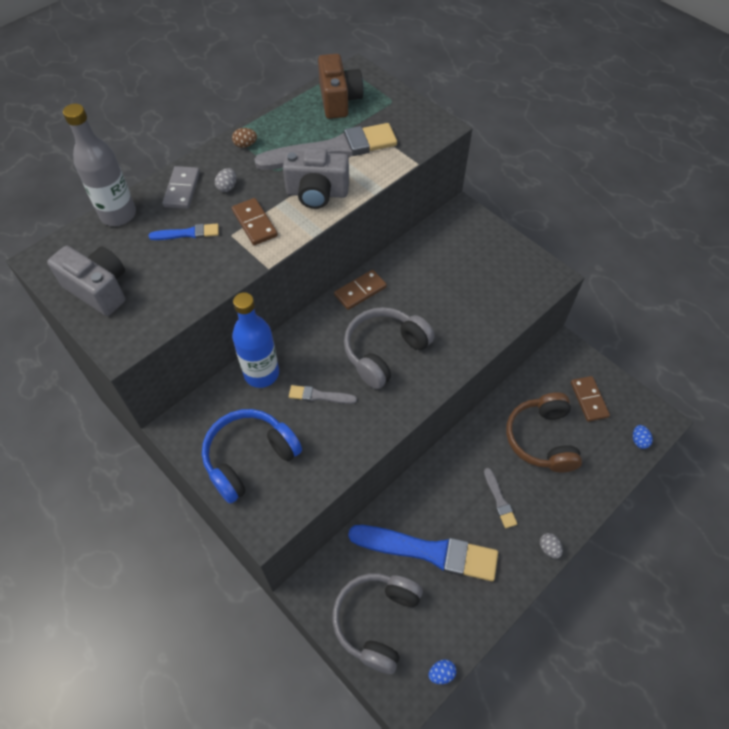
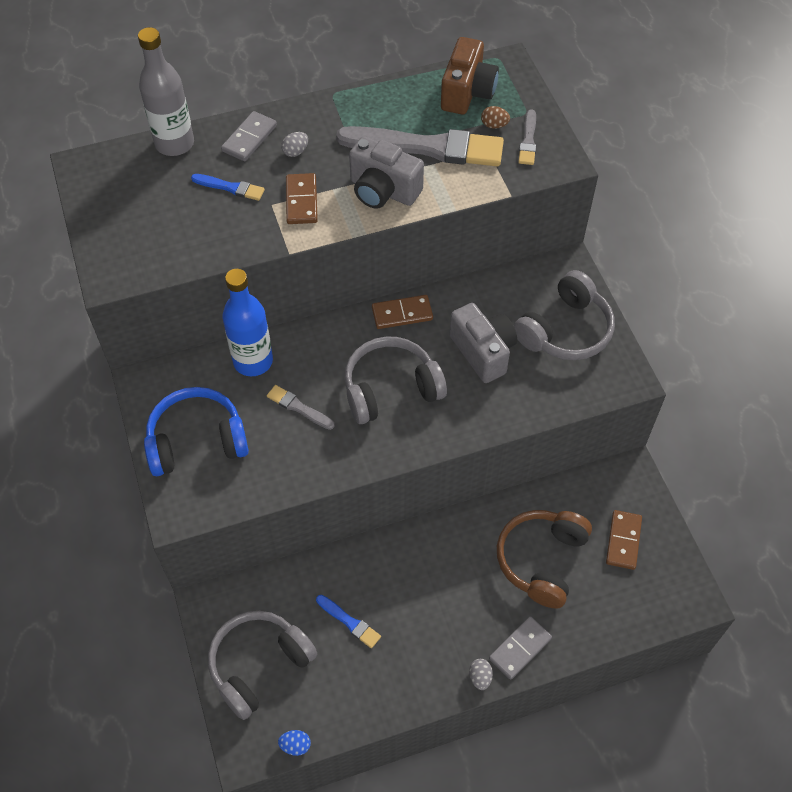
camera: 25 degrees right, 0 degrees up
grey camera [47,246,125,316] -> grey camera moved to [449,303,517,383]
brown egg [232,128,257,148] -> brown egg moved to [481,106,510,129]
blue brush [348,525,498,581] -> blue brush [316,595,381,648], size x0.45
grey brush [484,468,517,528] -> grey brush moved to [518,109,536,165]
blue egg [633,425,653,449] -> none
none -> grey domino [489,616,552,680]
none -> grey headphones [514,270,615,360]

